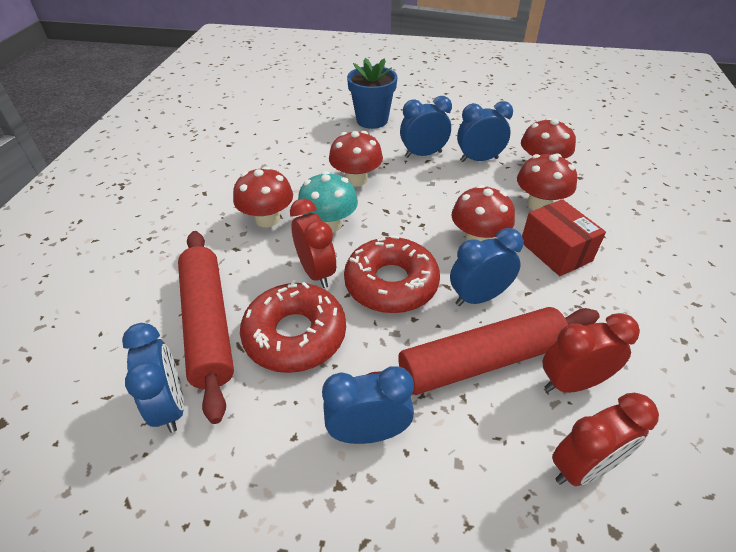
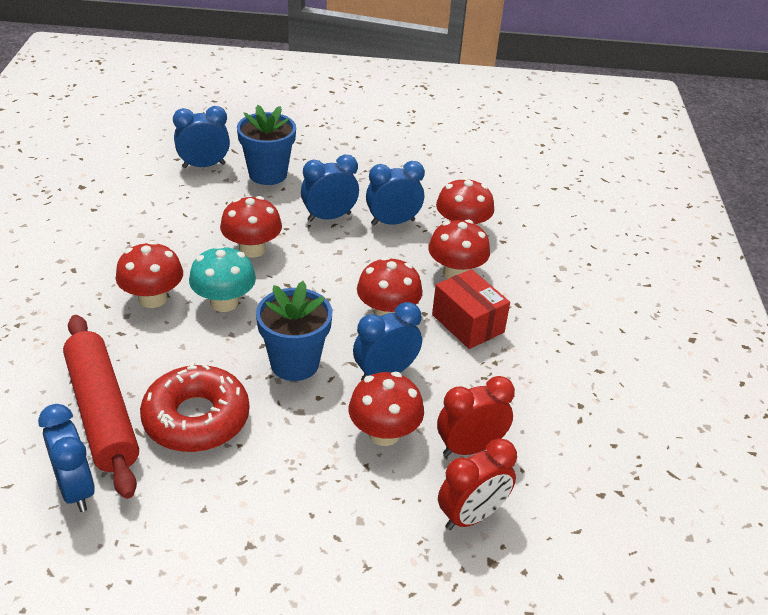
camera: 10 degrees left, 5 degrees down
red clock [290,199,336,288] -> none
blue clock [322,366,414,444] -> blue clock moved to [173,106,230,168]
red donut [344,235,440,313] -> blue flower pot [256,281,332,381]
red rolling pin [367,307,599,395] -> red mushroom [349,372,424,446]

